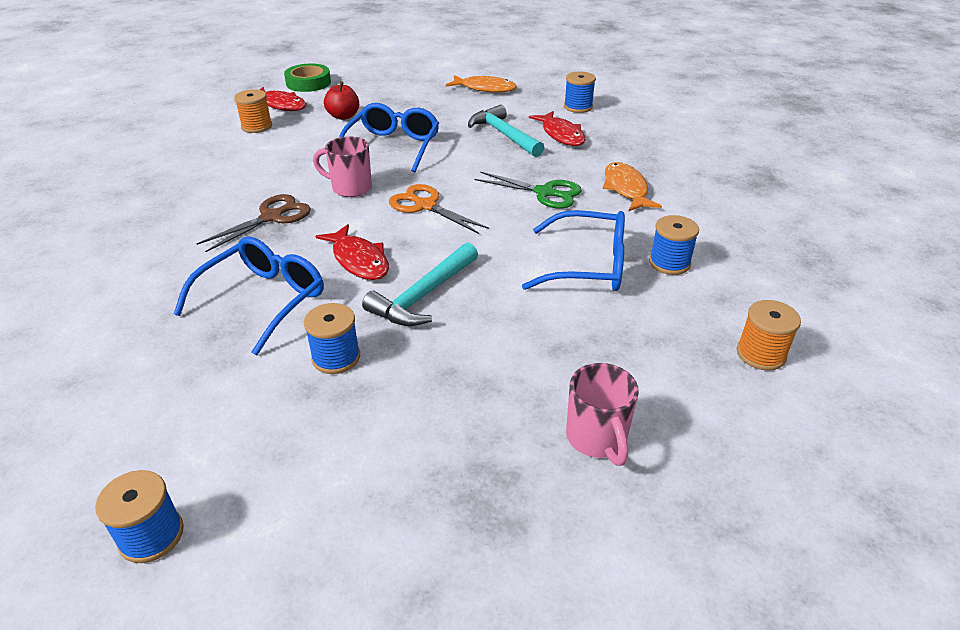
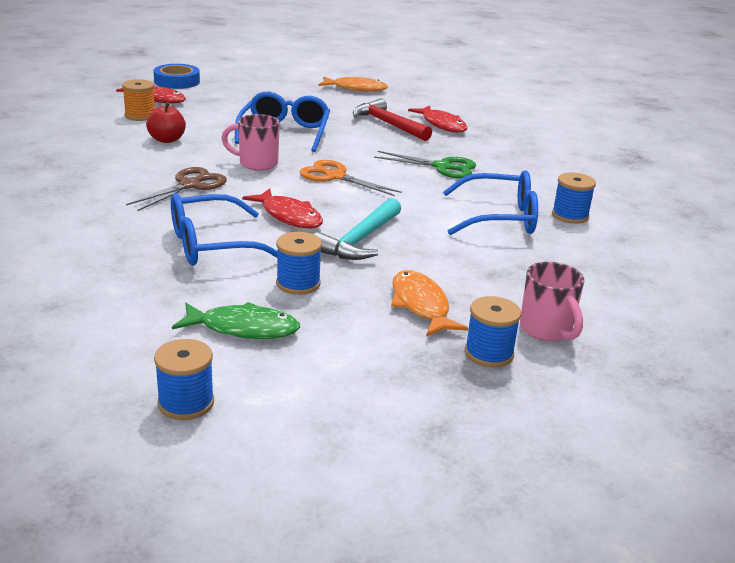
camera: 10 degrees left, 10 degrees down
blue glasses [174,237,324,355] -> blue glasses turned 135 degrees counterclockwise [171,193,278,265]
green tape [284,64,331,92] -> blue tape [153,64,200,89]
red apple [324,81,359,120] -> red apple moved to [146,102,186,143]
turquoise hammer [468,105,544,157] -> red hammer [353,98,432,141]
blue spool [564,71,596,113] -> blue spool moved to [465,296,521,368]
orange fish [603,162,662,211] -> orange fish moved to [391,270,468,337]
orange spool [736,300,801,371] -> none
none -> green fish [172,302,300,339]

